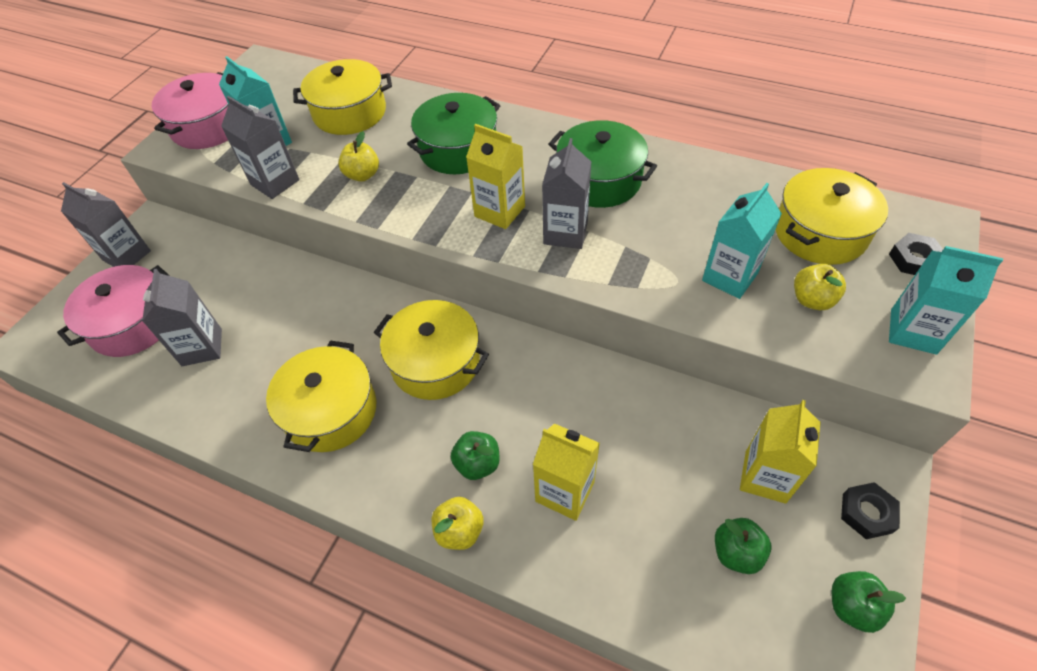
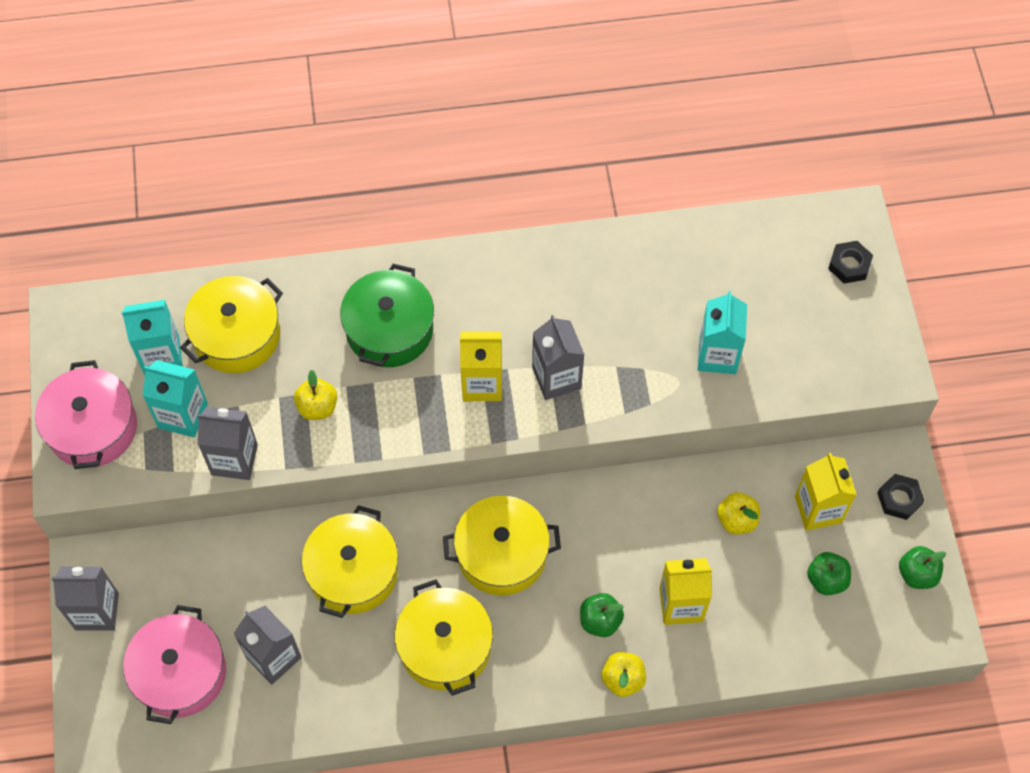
camera: 35 degrees left, 10 degrees up
green pot [548,120,657,208] -> none
yellow pot [776,168,888,265] -> yellow pot moved to [302,505,398,618]
yellow apple [794,264,846,310] -> yellow apple moved to [717,492,760,534]
turquoise carton [889,246,1003,355] -> turquoise carton moved to [122,300,183,375]

